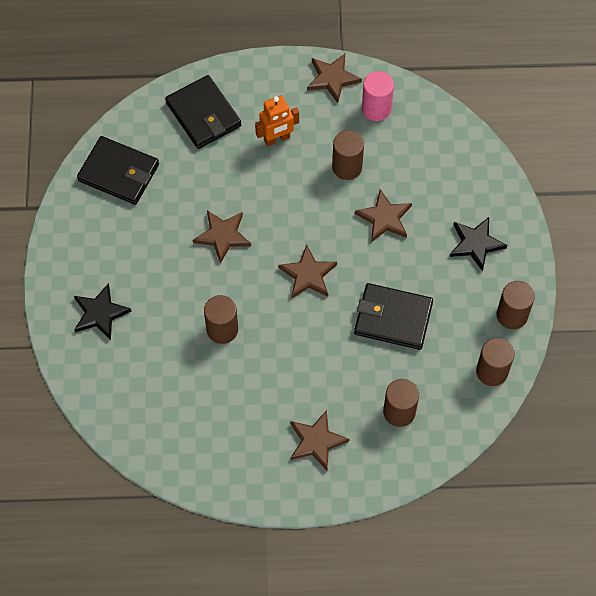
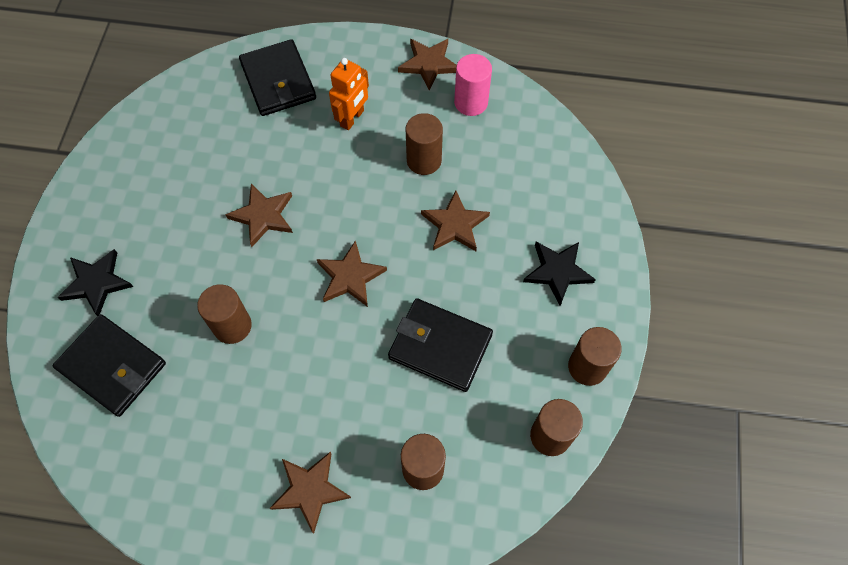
camera: 10 degrees right, 0 degrees up
black wallet [77,136,159,205] -> black wallet moved to [53,314,166,417]
orange robot [255,95,299,146] -> orange robot turned 45 degrees counterclockwise [329,58,369,130]

